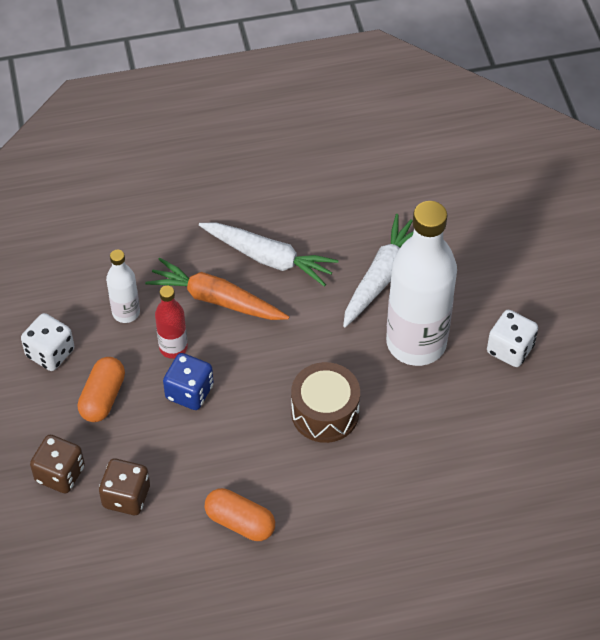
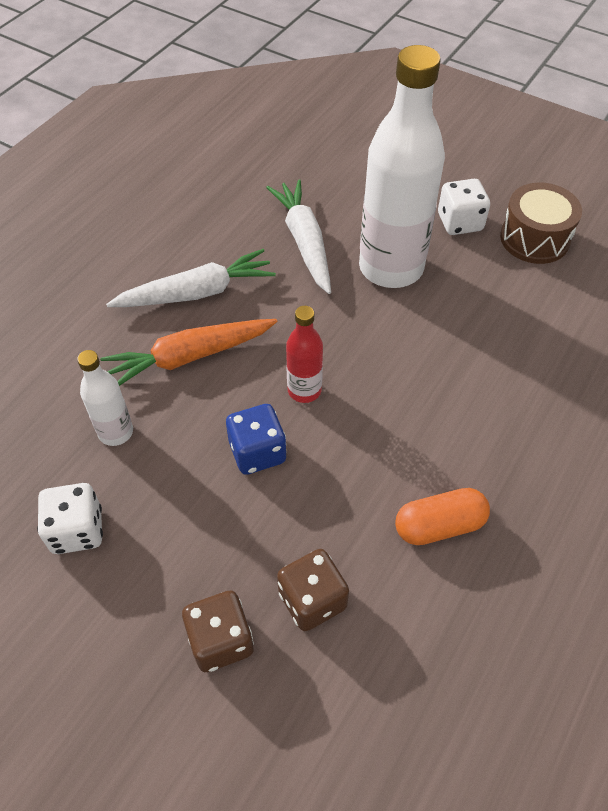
camera: 45 degrees left, 0 degrees up
orange capsule [78,357,125,422] -> none
red bottle [155,286,188,359] -> red bottle moved to [286,306,323,403]
brown drum [291,362,360,443] -> brown drum moved to [500,183,582,264]

